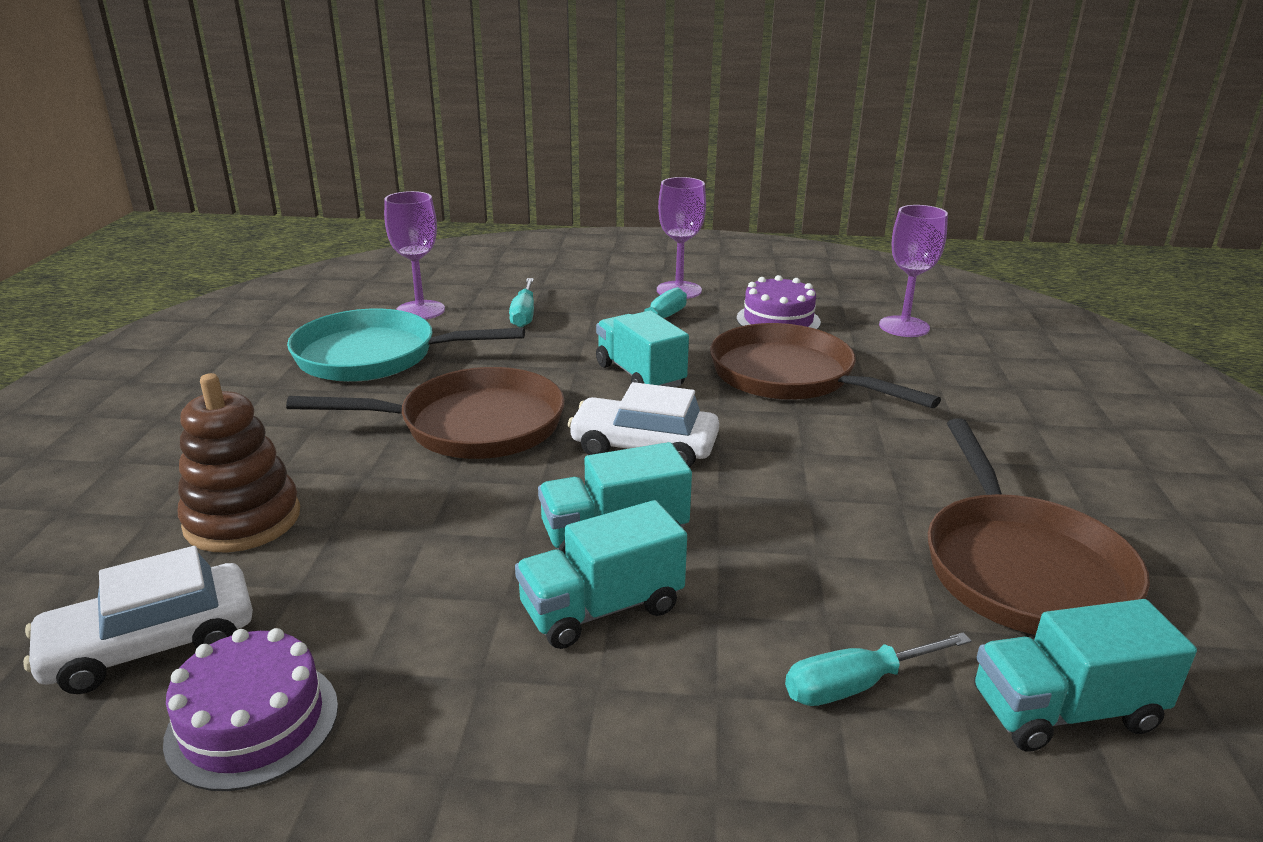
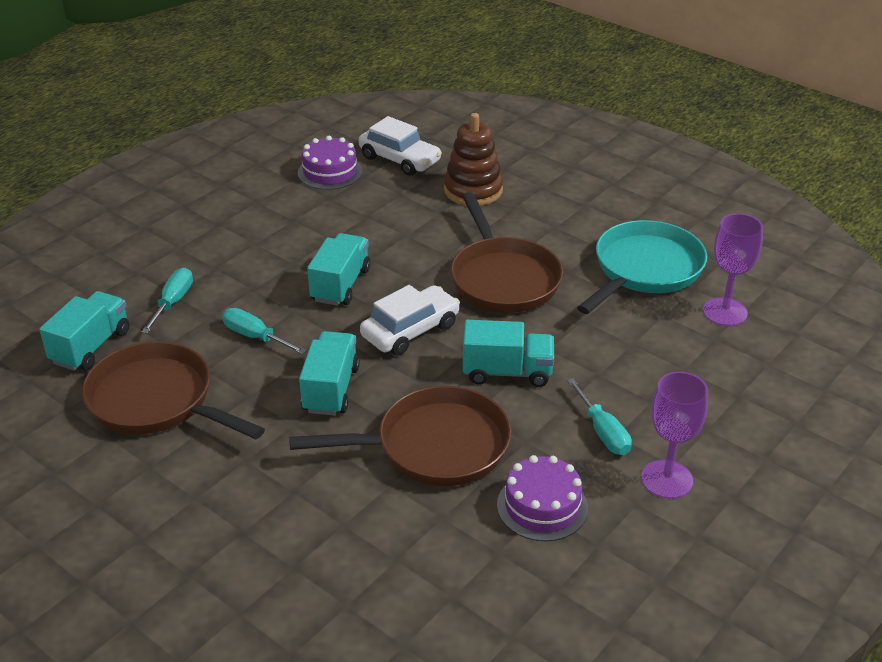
camera: 125 degrees right, 10 degrees up
white car [23,546,253,694] -> white car turned 120 degrees clockwise [358,116,442,176]
brown pan [286,367,565,459] -> brown pan turned 45 degrees counterclockwise [451,192,563,313]
turquoise screwdriver [509,278,534,328] -> turquoise screwdriver moved to [222,308,307,354]
turquoise truck [515,500,687,649] -> turquoise truck moved to [299,331,360,415]
purple goblet [879,205,948,337] -> none

